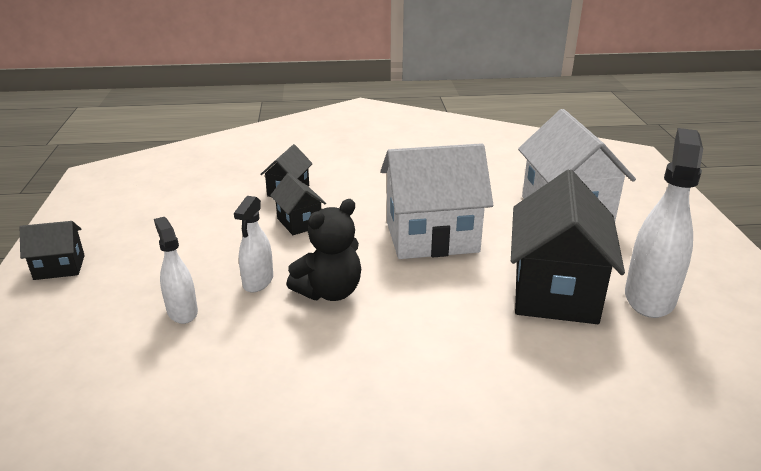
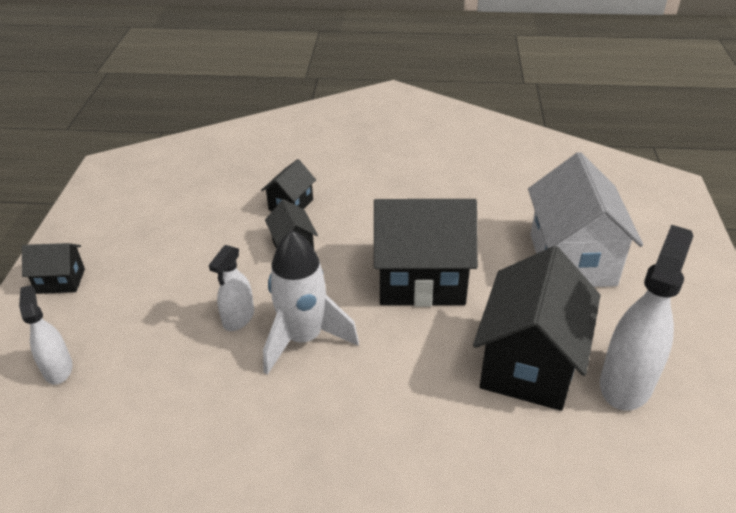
camera: 10 degrees right, 10 degrees up
white spray bottle [154,217,198,324] -> white spray bottle moved to [19,285,73,385]
black teddy bear [286,199,361,301] -> white rocket [263,230,359,375]
white house [381,143,493,259] -> black house [374,199,478,307]

